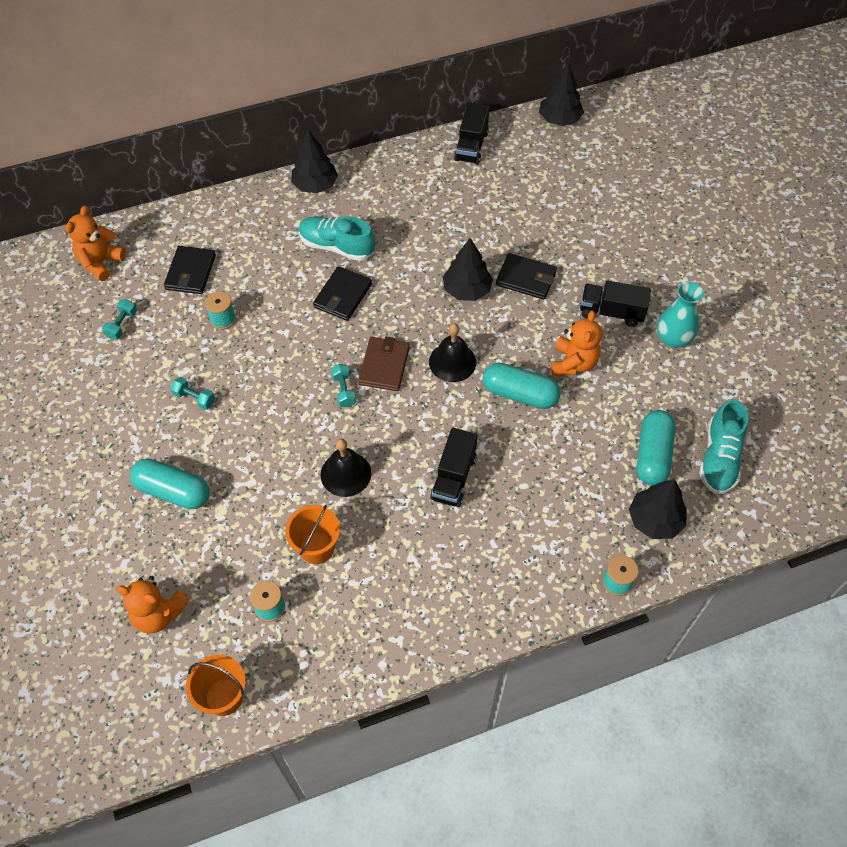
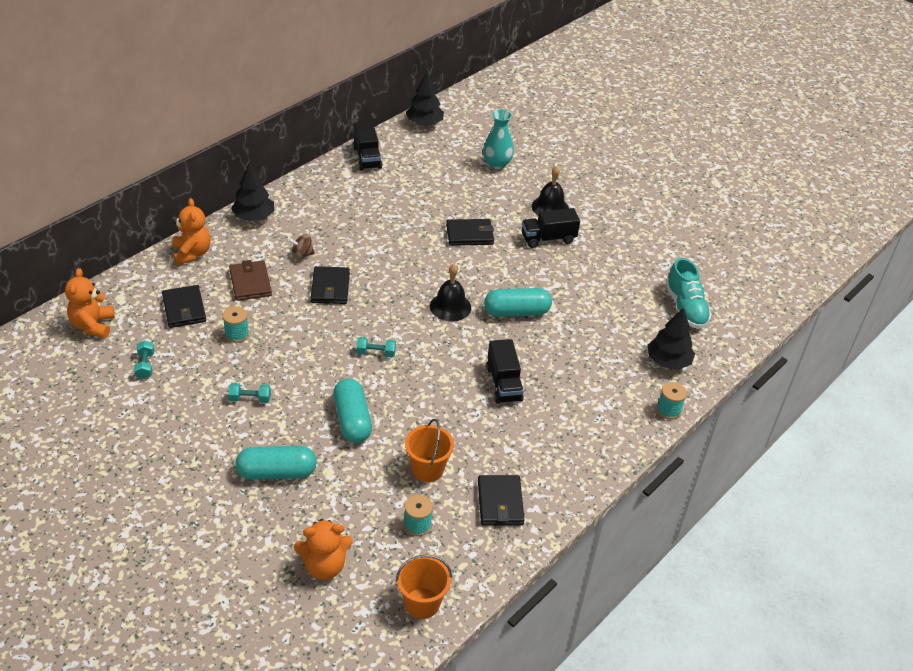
camera: 30 degrees left, 15 degrees down
turquoise shoe [299,216,375,261] -> brown spinning top [288,234,315,260]
black bell [321,439,371,497] -> black bell moved to [532,166,569,215]
turquoise dumbbell [331,364,356,407] -> turquoise dumbbell turned 45 degrees counterclockwise [356,337,396,357]
brown wallet [358,337,410,391] -> brown wallet moved to [229,260,272,301]
black tree [443,238,493,301] -> none
orange teddy bear [551,311,602,376] -> orange teddy bear moved to [172,198,211,265]
turquoise capsule [636,410,676,485] -> turquoise capsule moved to [333,379,372,443]
turquoise vase [657,282,704,348] -> turquoise vase moved to [483,109,514,169]
none -> black wallet [478,475,525,526]

